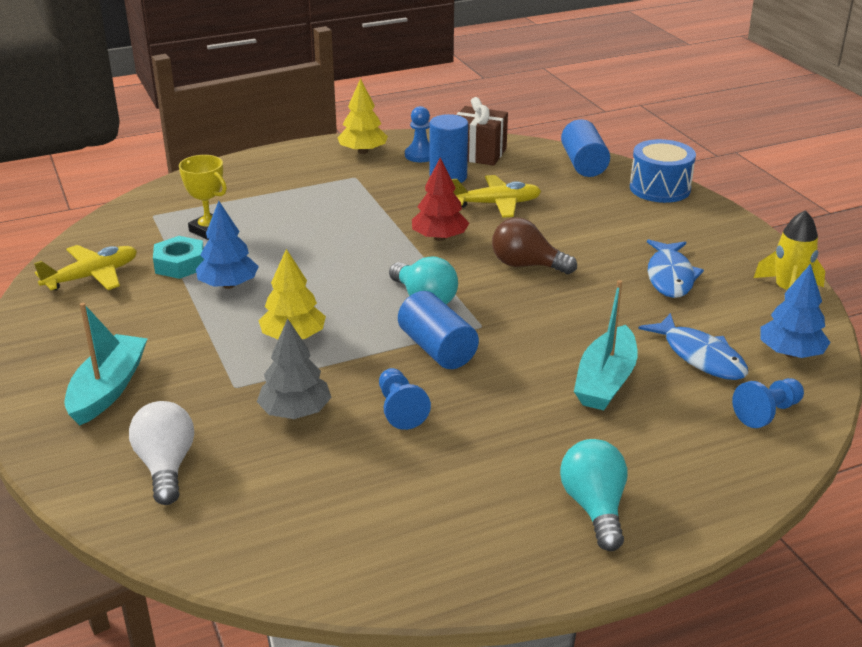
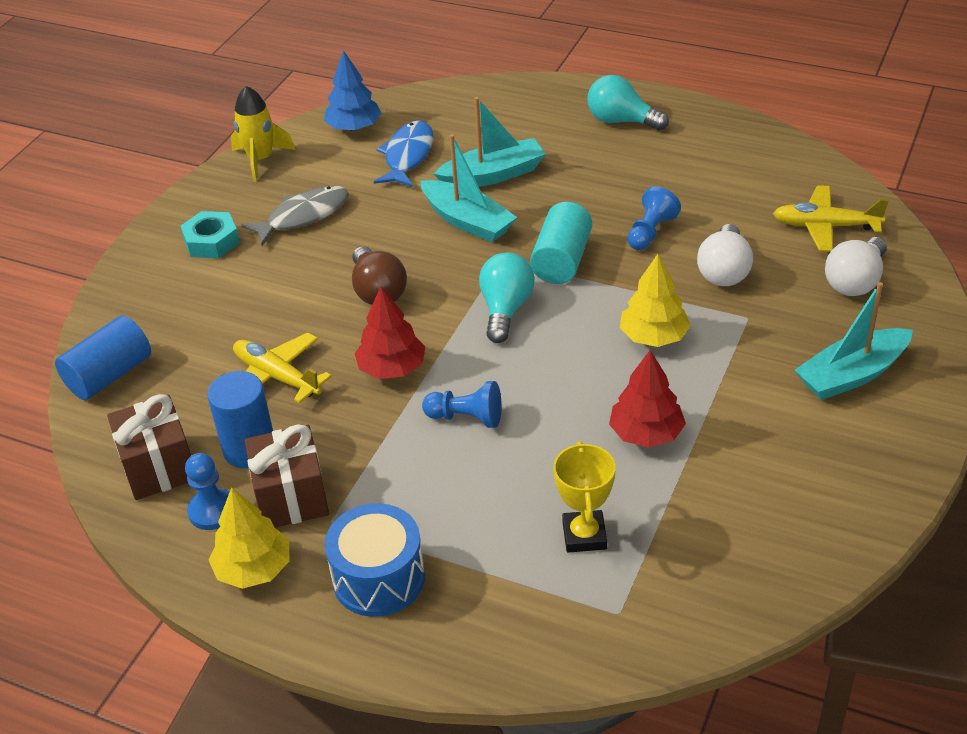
camera: 130 degrees left, 10 degrees up
yellow plane [34,245,137,290] -> yellow plane moved to [773,185,889,252]
turquoise nut [153,236,204,279] -> turquoise nut moved to [180,211,240,258]
blue tree [196,201,259,289] -> red tree [609,350,686,448]
grey tree [257,319,332,419] -> white light bulb [697,224,753,286]
blue cylinder [398,291,479,369] -> turquoise cylinder [530,202,592,284]
turquoise light bulb [560,439,627,551] -> turquoise light bulb turned 75 degrees clockwise [587,75,669,131]
blue drum [630,139,696,203] -> blue drum moved to [325,503,425,617]
blue fish [647,239,704,298] -> grey fish [241,186,349,246]
blue pawn [732,378,804,428] -> blue pawn moved to [422,381,502,428]
none -> brown gift [245,424,329,528]
none -> turquoise boat [420,134,517,242]

